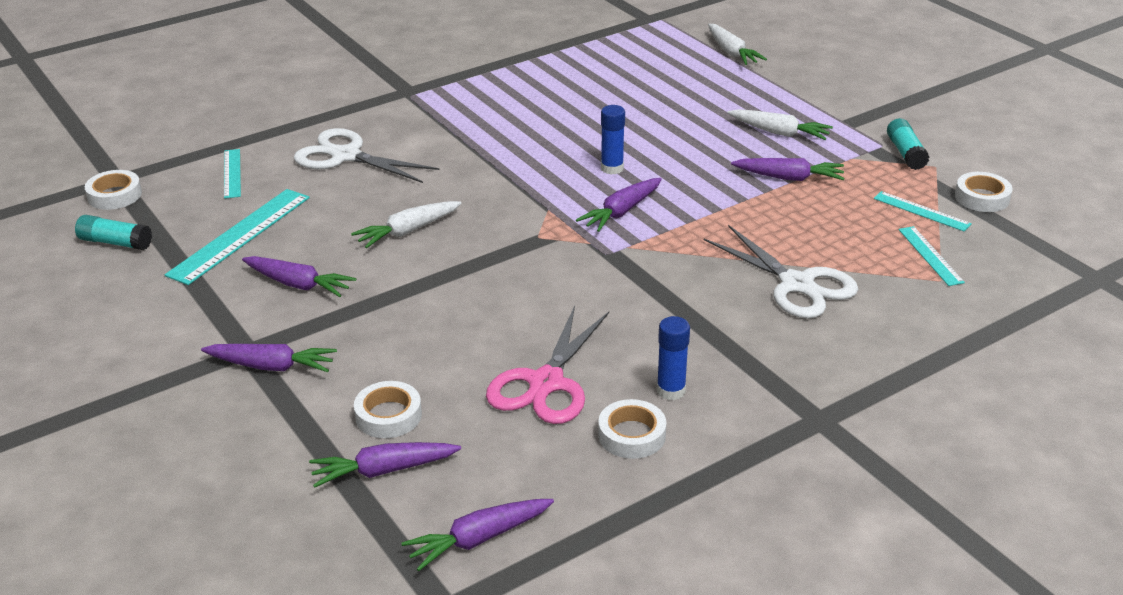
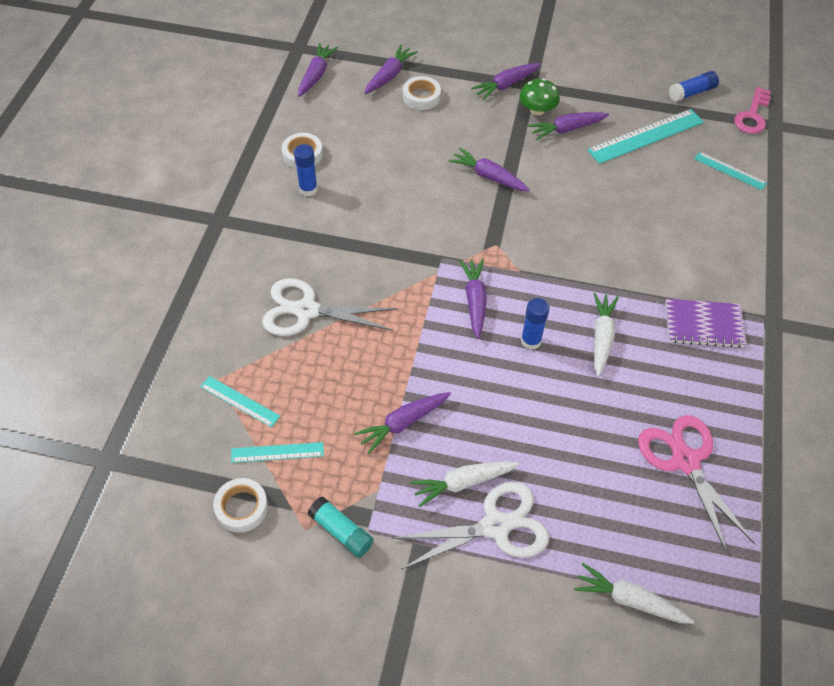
camera: 135 degrees right, 20 degrees up
turquoise glue stick [75,215,152,250] -> blue glue stick [669,71,719,102]
white tape [85,170,142,210] -> pink key [734,87,771,134]
turquoise ruler [165,189,310,285] -> turquoise ruler turned 75 degrees clockwise [587,109,704,164]
white scissors [294,128,439,183] -> white scissors moved to [392,482,549,570]
white carrot [351,201,462,249] -> white carrot moved to [593,293,619,377]
pink scissors [486,306,609,424] -> pink scissors moved to [638,415,755,554]
none -> purple carrot [448,148,530,191]
none -> green mushroom [519,78,560,115]
none -> purple notebook [665,299,747,348]

